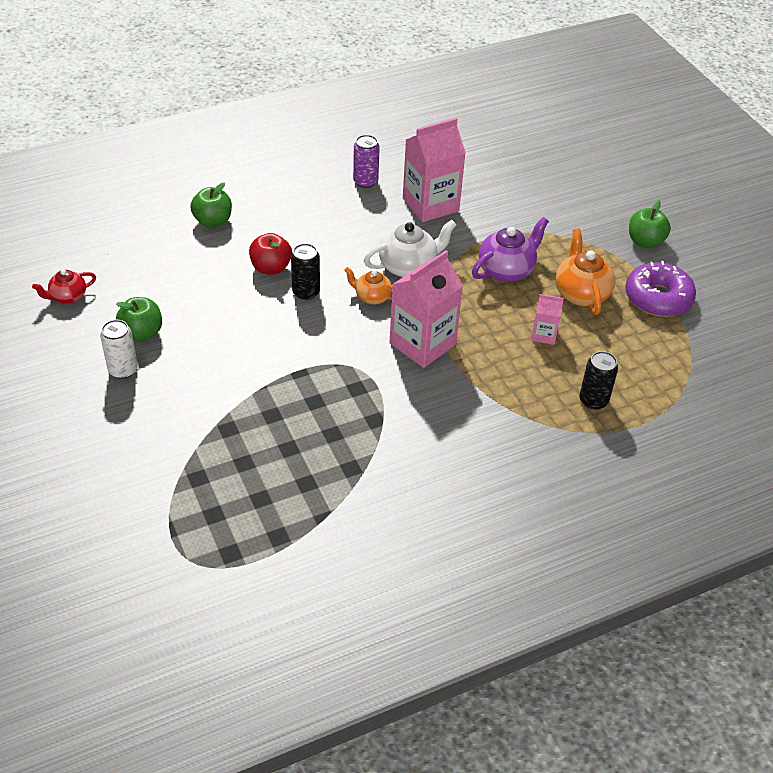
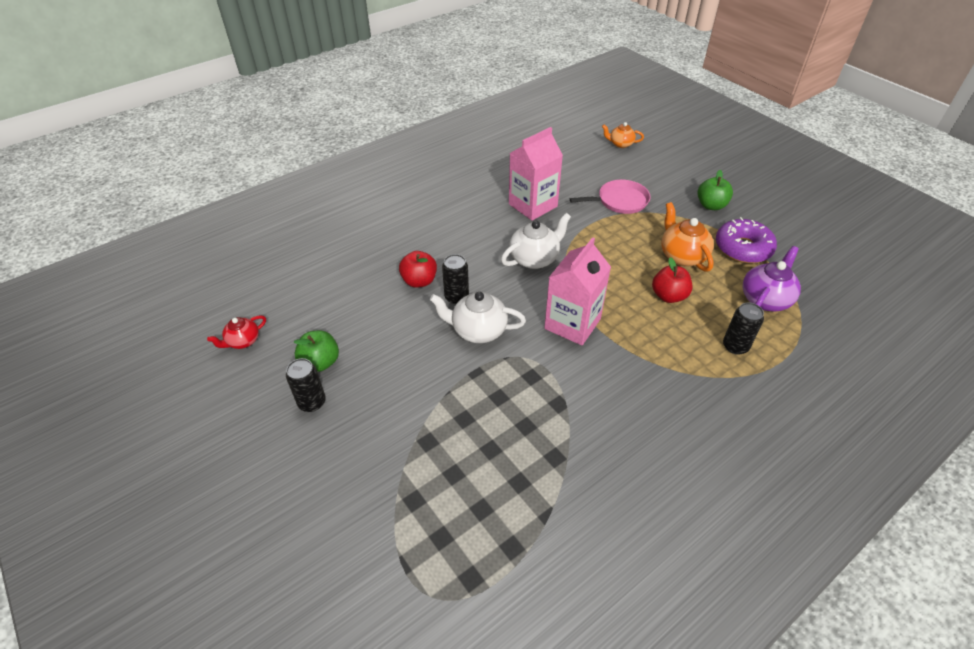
camera: 10 degrees left, 0 degrees up
white can [100,320,138,379] -> black can [286,358,326,412]
green apple [190,183,232,228] -> none
orange teapot [344,267,392,305] -> orange teapot moved to [602,122,644,148]
purple can [353,135,380,188] -> none
purple teapot [472,217,549,282] -> purple teapot moved to [743,246,801,311]
pink carton [531,294,564,345] -> red apple [652,257,692,303]
none -> white teapot [430,292,526,343]
none -> pink pan [570,180,651,214]

